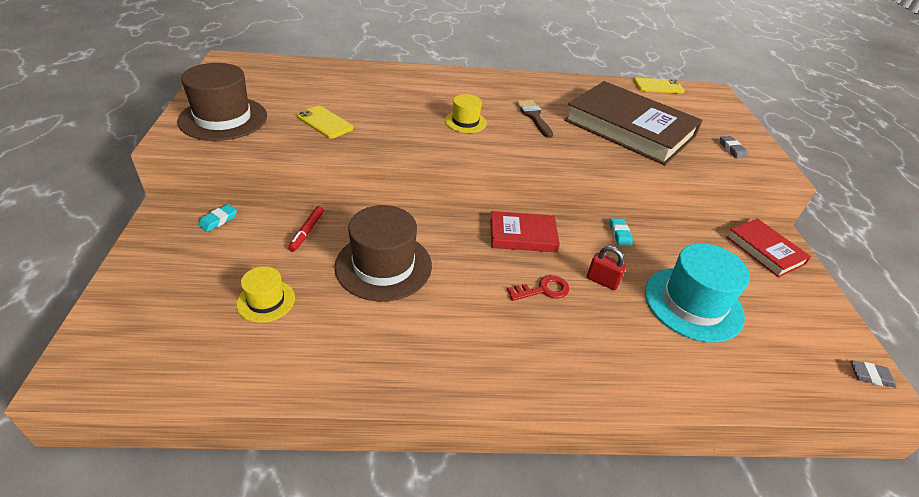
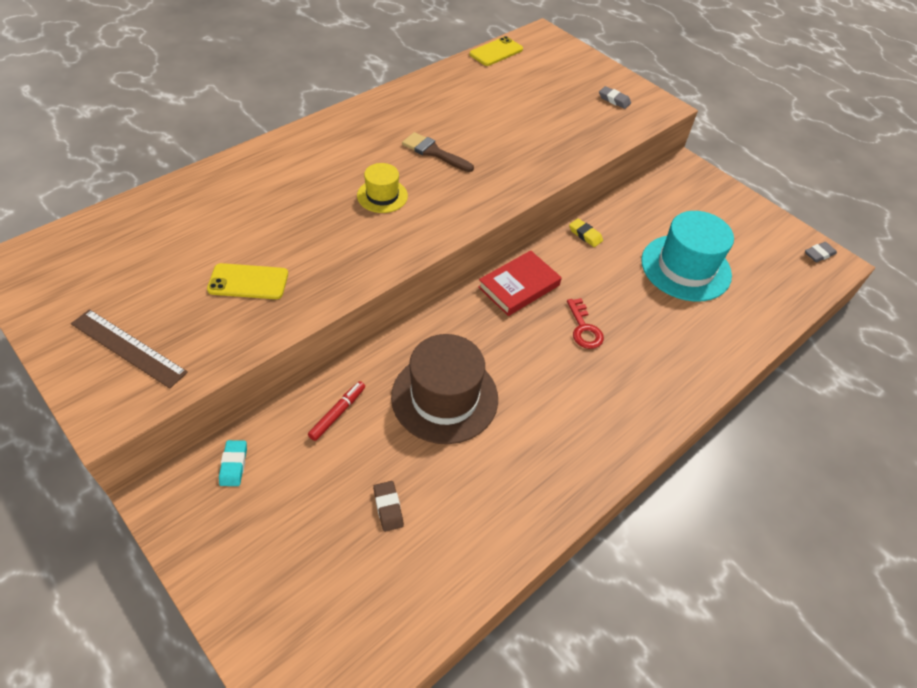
camera: 40 degrees left, 10 degrees up
brown hat [177,63,267,141] -> brown ruler [71,309,188,389]
yellow hat [236,266,295,323] -> brown eraser [373,481,404,532]
red marker [288,206,324,252] -> red marker turned 120 degrees counterclockwise [308,381,365,441]
red key [507,275,569,301] -> red key turned 135 degrees clockwise [567,298,604,349]
brown book [564,81,703,165] -> none
red padlock [587,246,626,290] -> none
turquoise eraser [610,219,633,246] -> yellow eraser [569,218,603,247]
red book [726,218,811,278] -> none

